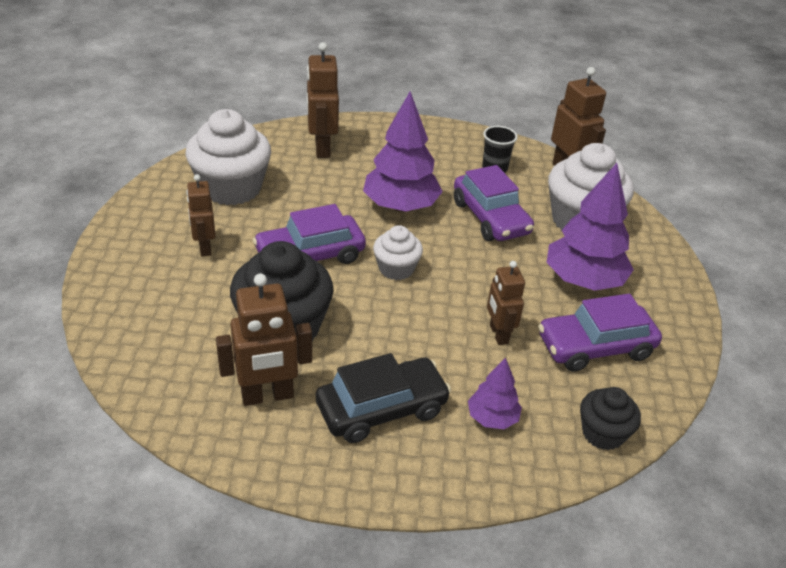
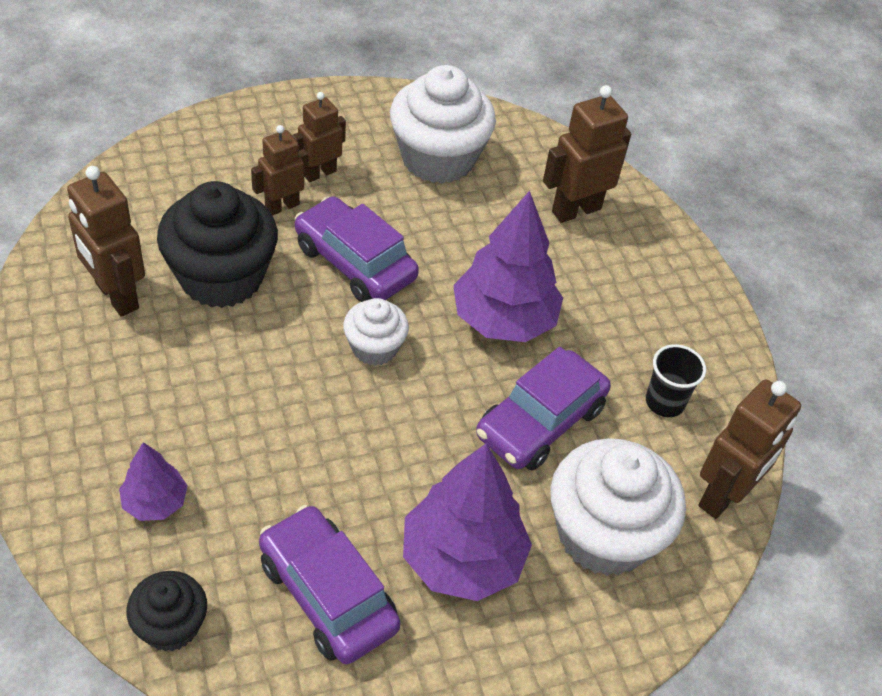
camera: 65 degrees right, 10 degrees up
black car [316,353,451,443] -> none
brown robot [487,261,525,345] -> brown robot moved to [251,125,308,216]

